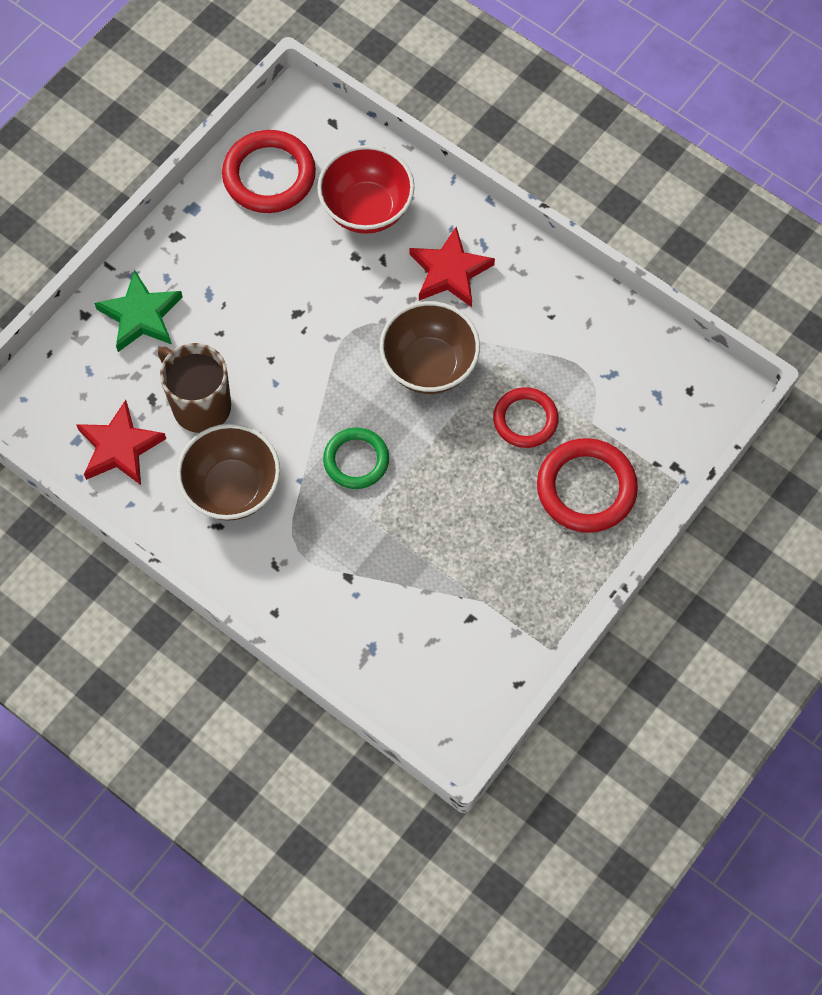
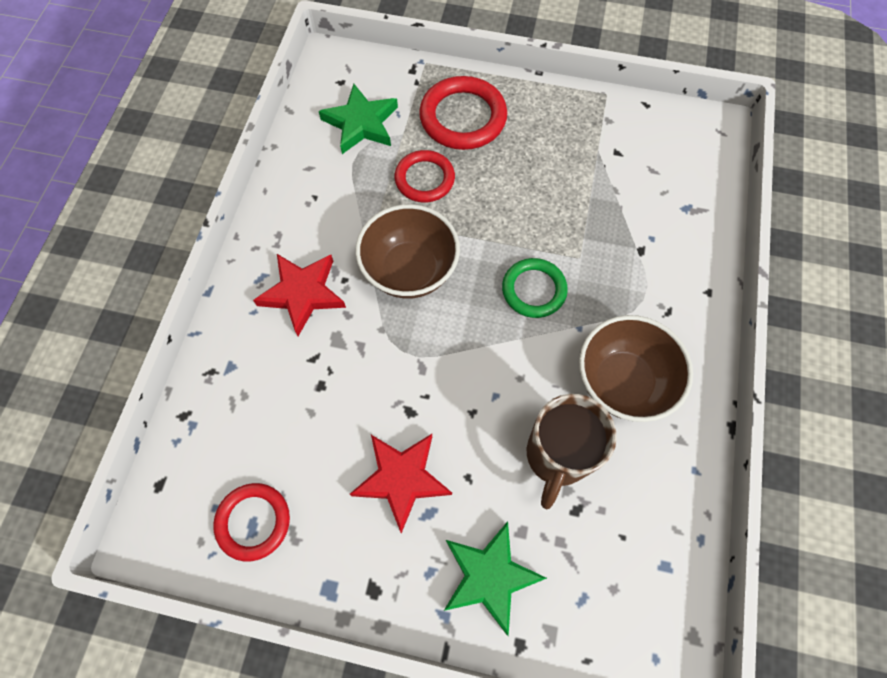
camera: 115 degrees left, 0 degrees up
red star [76,400,166,485] -> red star moved to [350,434,452,534]
red ring [222,130,316,213] -> red ring [213,483,290,561], size x0.66
red bowl [317,145,415,234] -> none
none -> green star [319,84,398,154]

